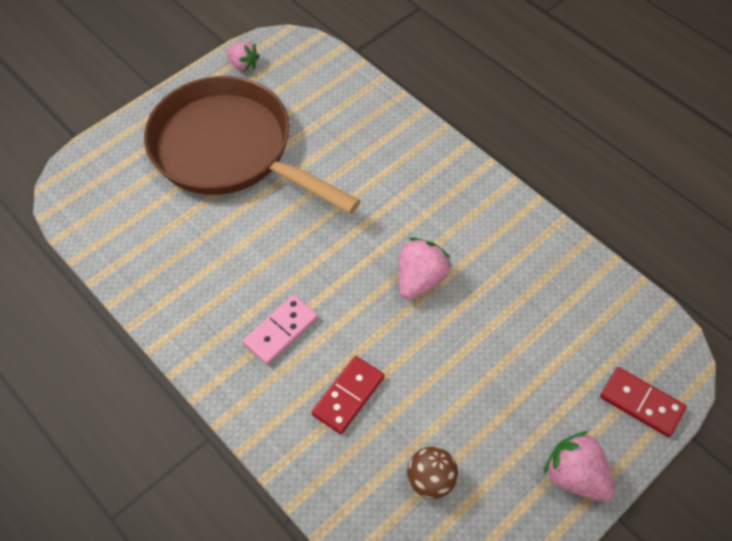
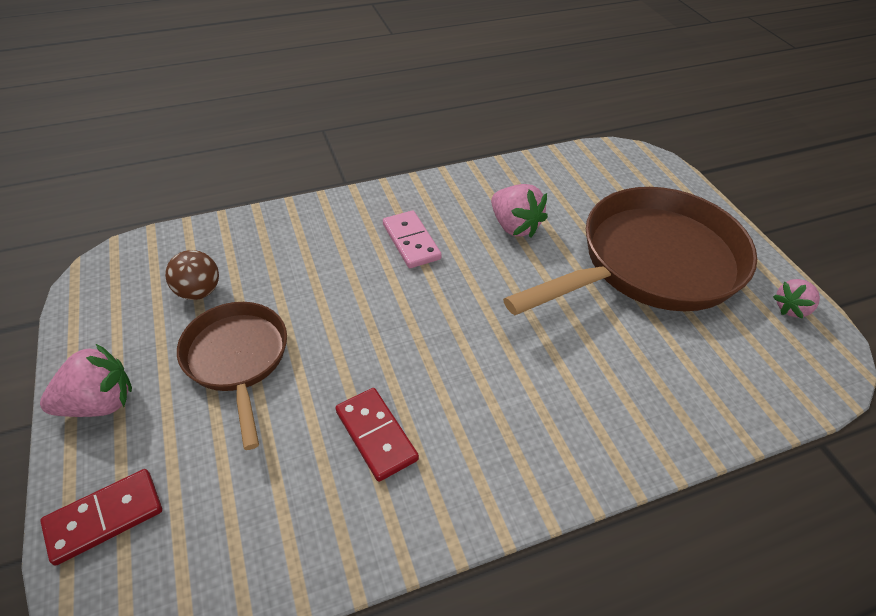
camera: 110 degrees right, 10 degrees down
red domino [311,356,384,434] -> red domino moved to [335,388,419,482]
pink strawberry [398,237,452,300] -> pink strawberry moved to [491,184,548,238]
none -> brown pan [177,302,287,450]

